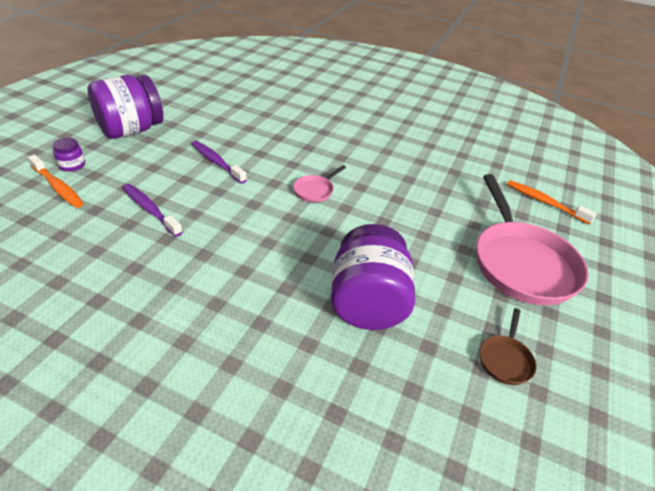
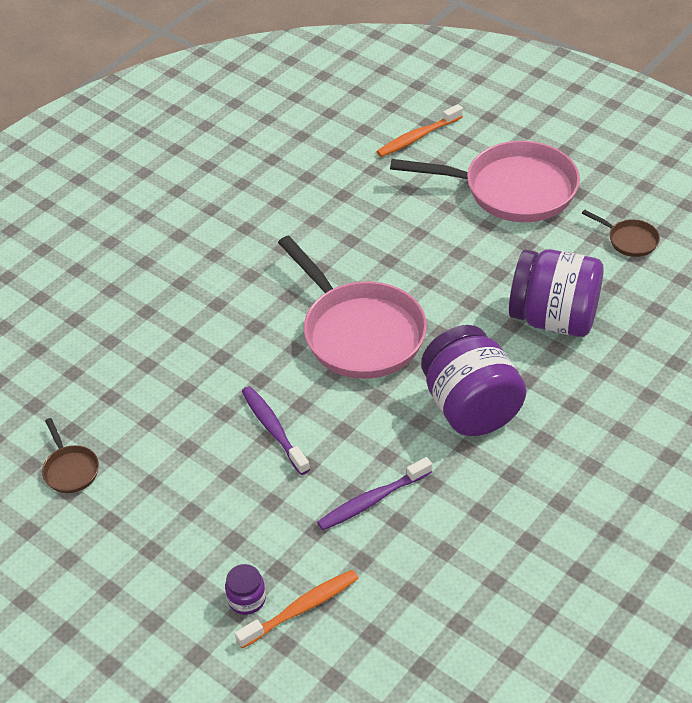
camera: 70 degrees left, 5 degrees up
purple jar [88,75,163,139] -> purple jar moved to [421,325,527,436]
purple toothbrush [191,141,247,184] -> purple toothbrush turned 90 degrees clockwise [242,386,310,475]
pink pan [293,165,346,202] -> pink pan [278,236,427,379], size x2.33
none -> brown pan [42,418,99,493]

